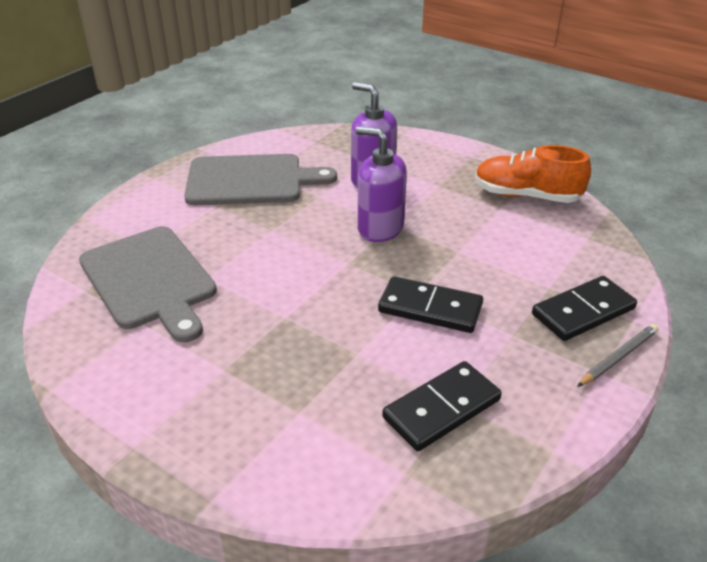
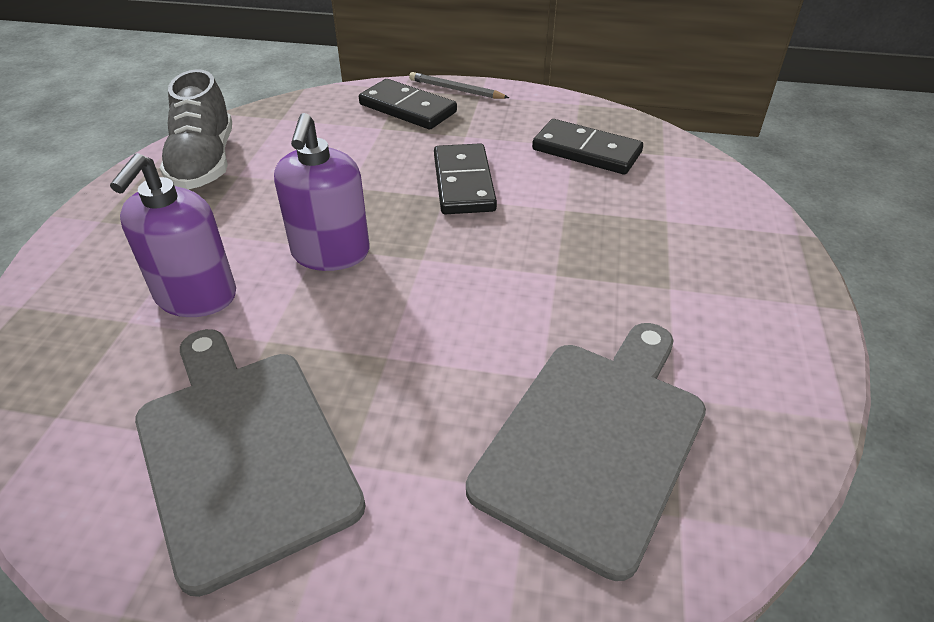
camera: 115 degrees left, 5 degrees up
orange shoe [475,145,591,203] -> grey shoe [160,69,232,189]

